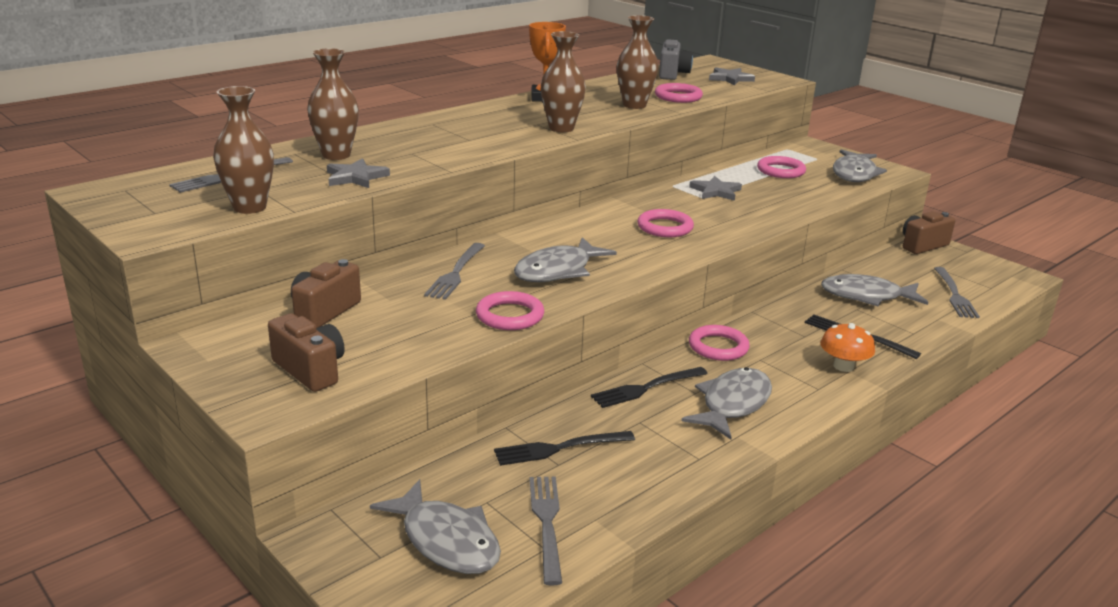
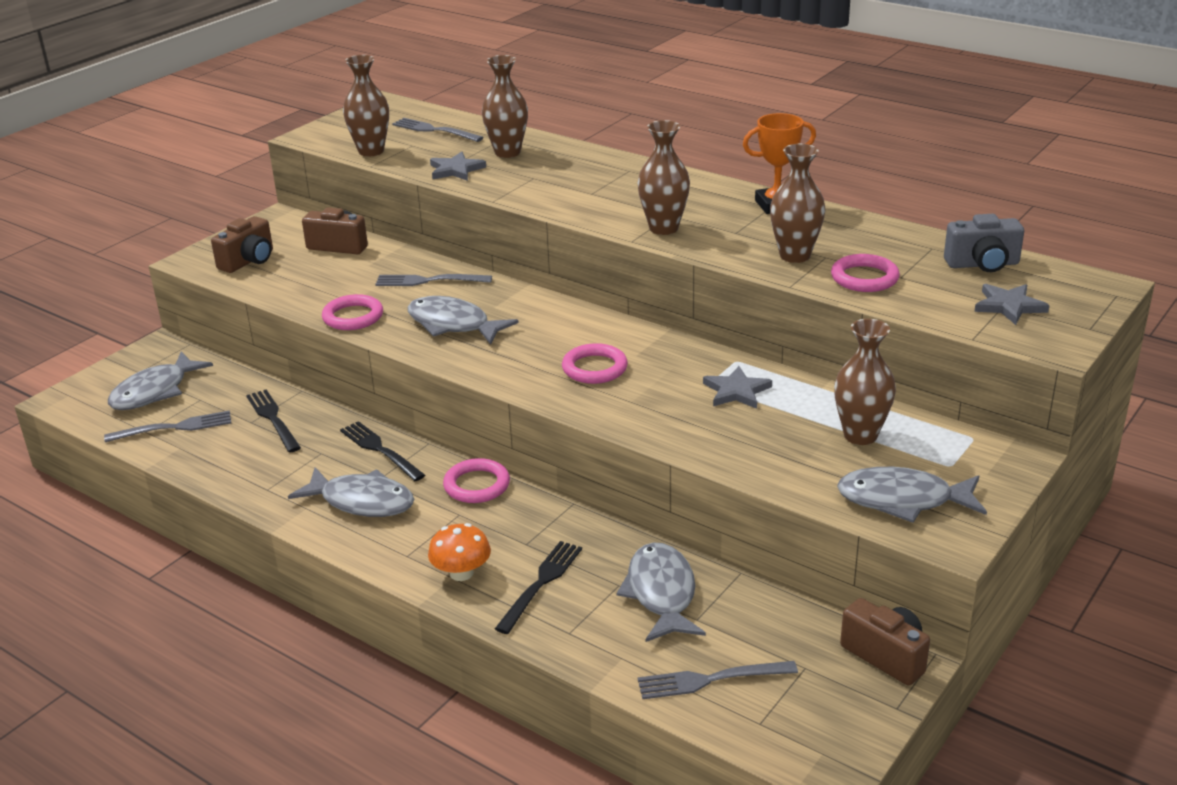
camera: 80 degrees right, 5 degrees up
pink ring [757,156,806,178] -> brown vase [834,319,896,445]

